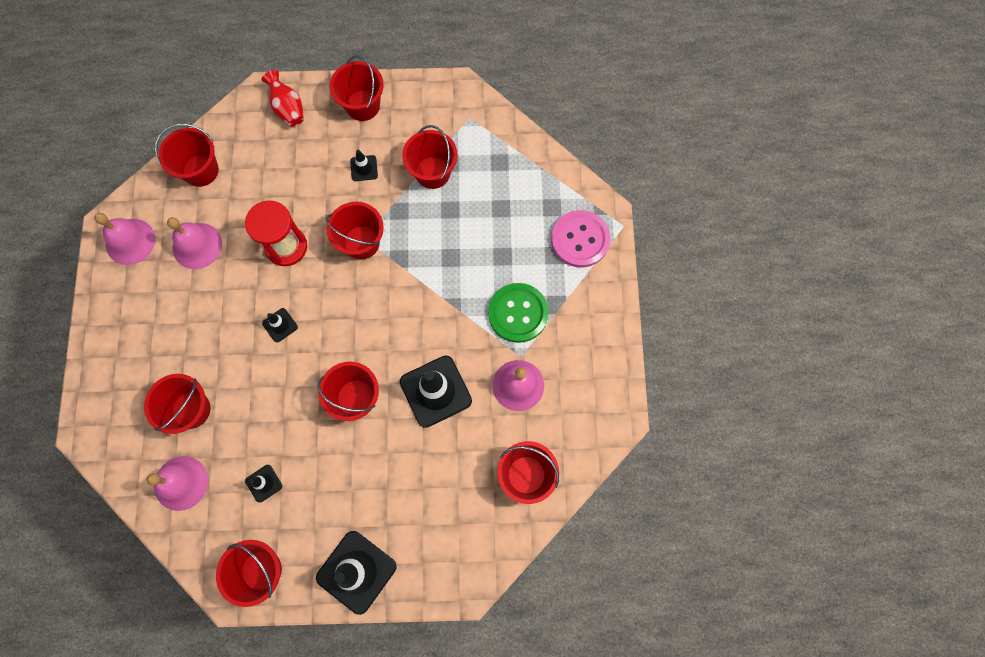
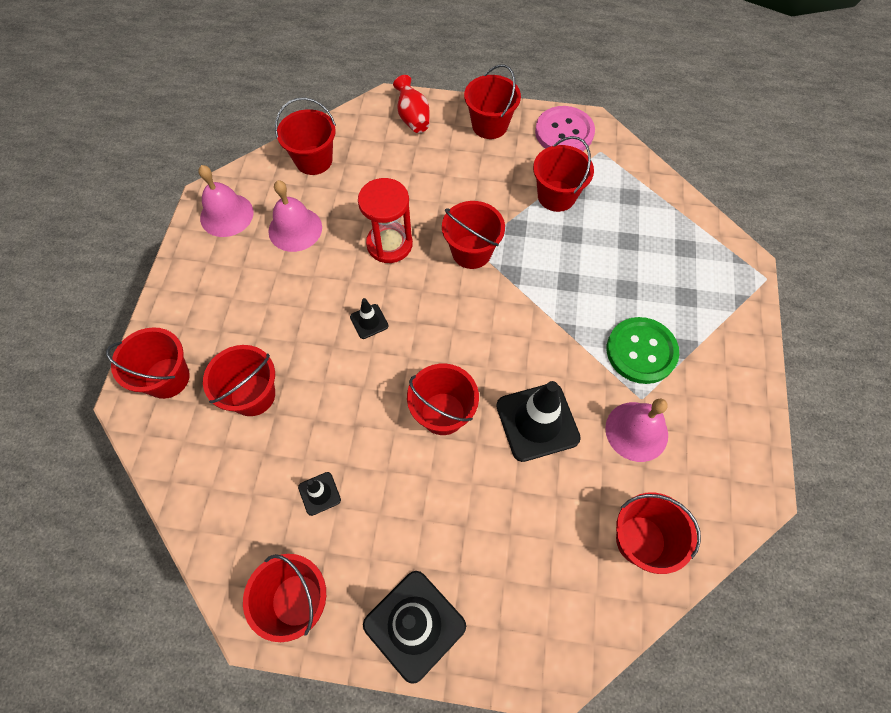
camera: 10 degrees right, 10 degrees down
pink bell [146,456,208,511] -> none
black traffic cone [350,150,378,181] -> none
pink button [551,210,610,267] -> pink button moved to [535,106,595,151]
none -> red bucket [106,327,190,399]

